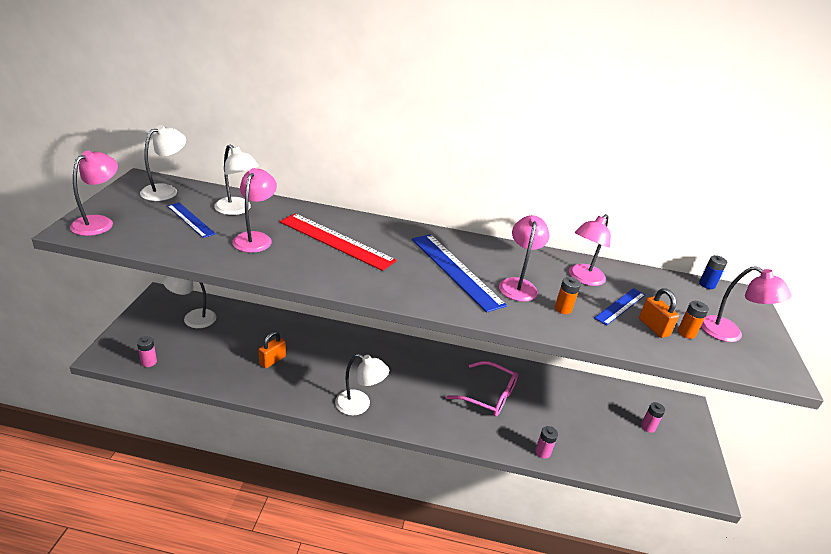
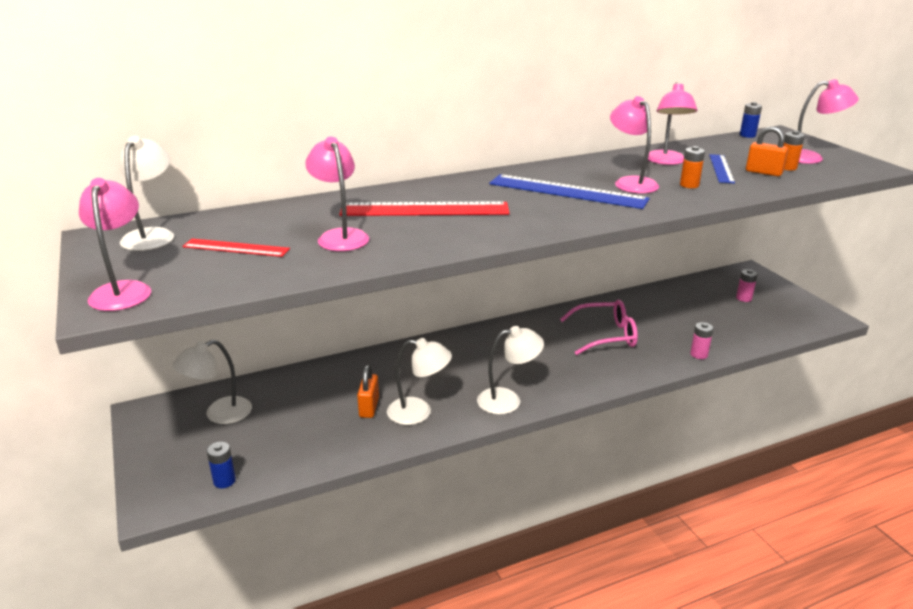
camera: 30 degrees left, 5 degrees down
pink battery [137,336,157,367] -> blue battery [207,442,236,488]
blue ruler [167,202,216,238] -> red ruler [182,239,290,257]
white lamp [214,144,259,215] -> white lamp moved to [387,338,452,425]

